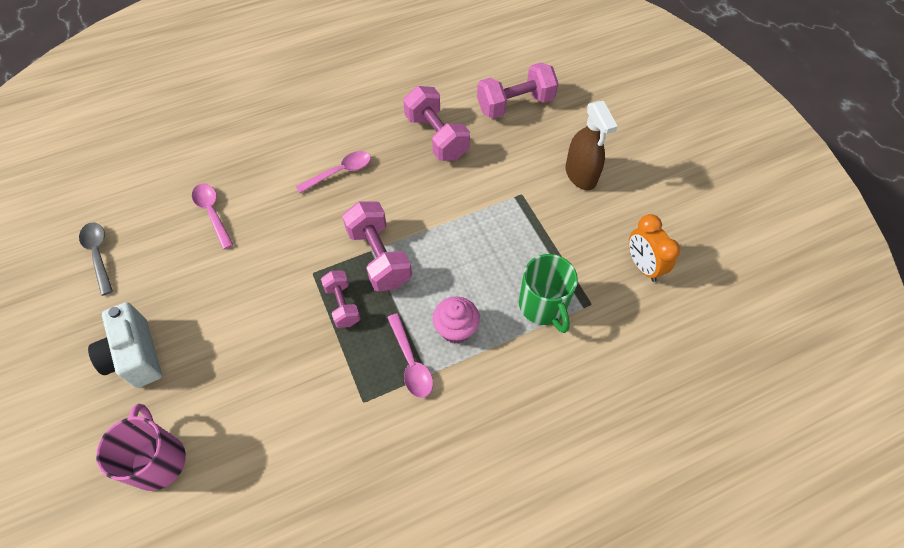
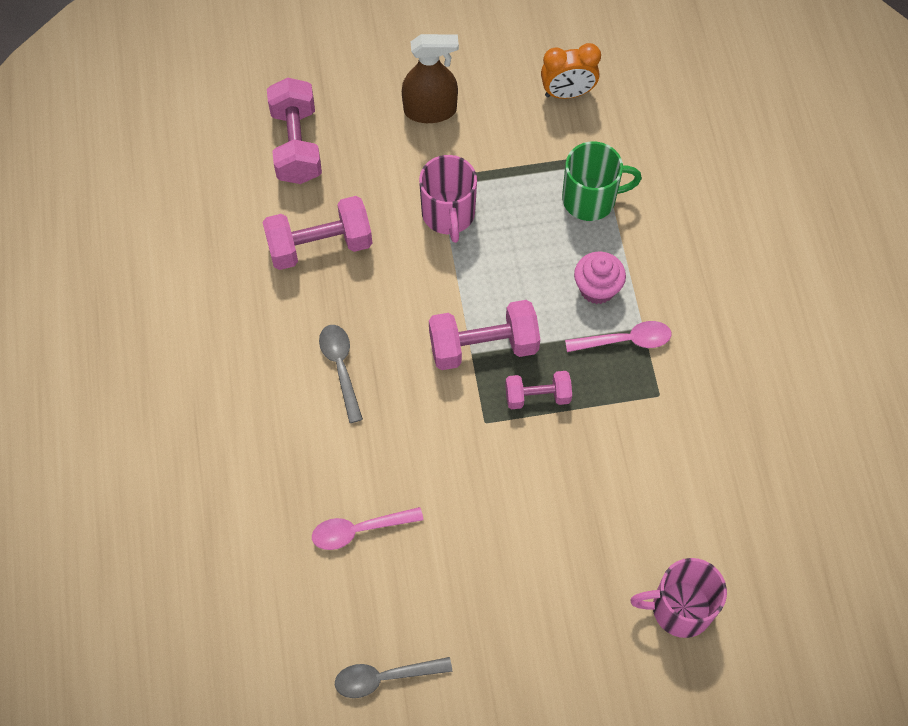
camera: 75 degrees left, 5 degrees up
white camera [88,302,162,388] -> none
pink spoon [296,151,371,193] -> grey spoon [319,325,363,423]
none -> pink mug [419,155,477,243]

